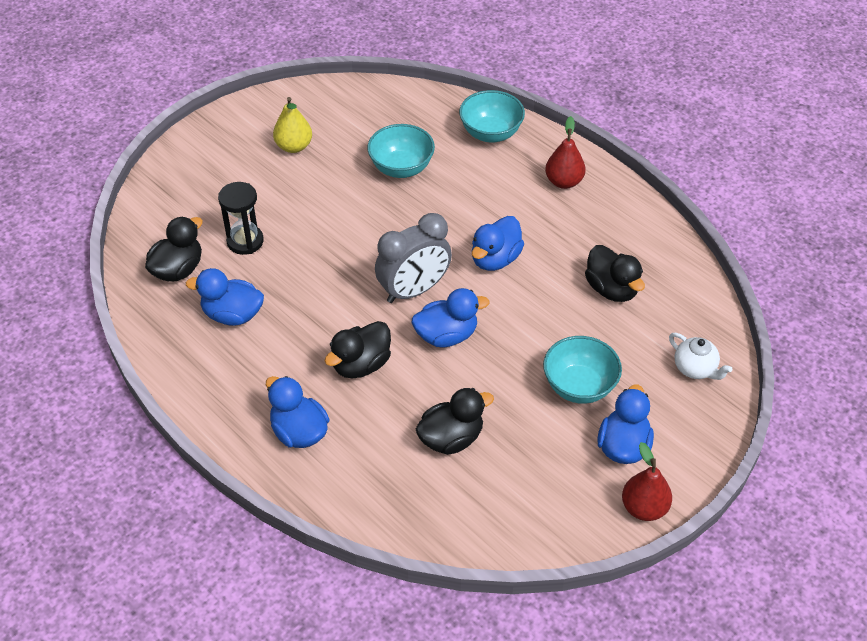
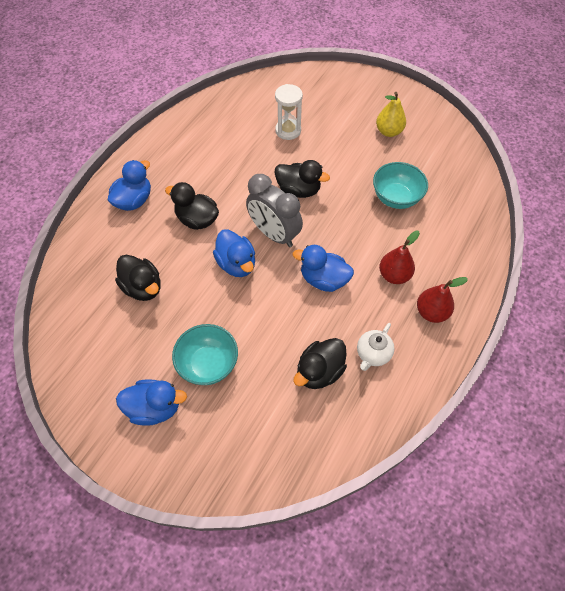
camera: 75 degrees right, 10 degrees up
black duck [145,216,203,282] -> black duck moved to [274,160,330,198]
blue duck [186,268,264,326] -> none
black hourglass [218,182,264,255] -> white hourglass [275,84,303,140]
turquoise bowl [459,90,525,142] -> none
red pear [622,442,672,521] -> red pear moved to [379,231,420,284]
white teapot [669,333,733,380] -> white teapot moved to [357,323,394,371]

